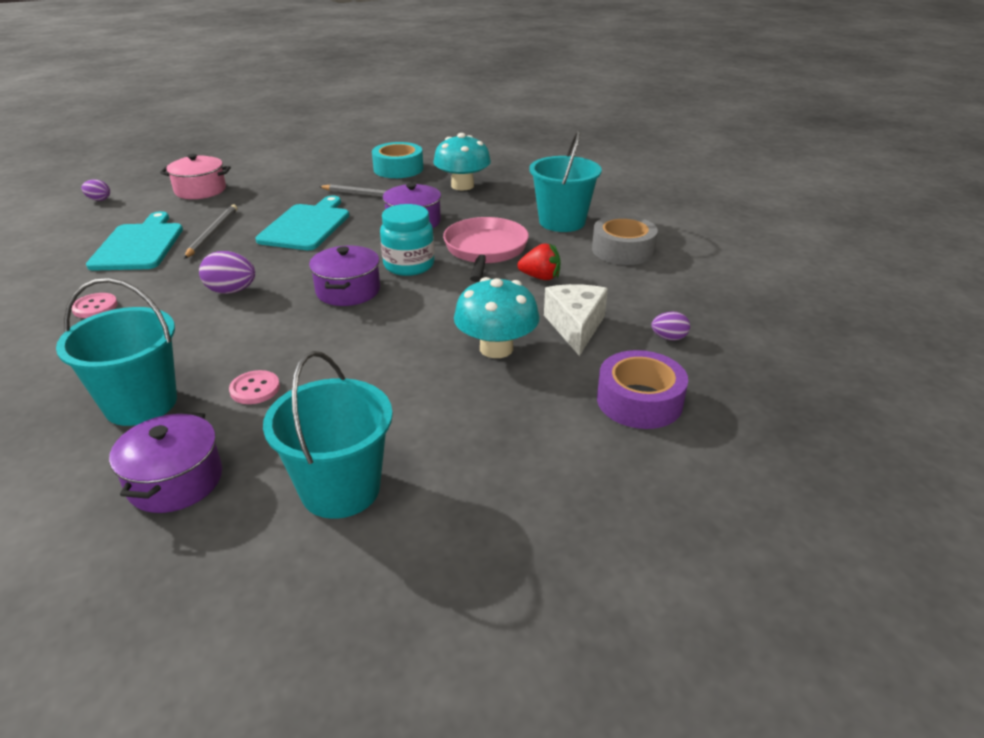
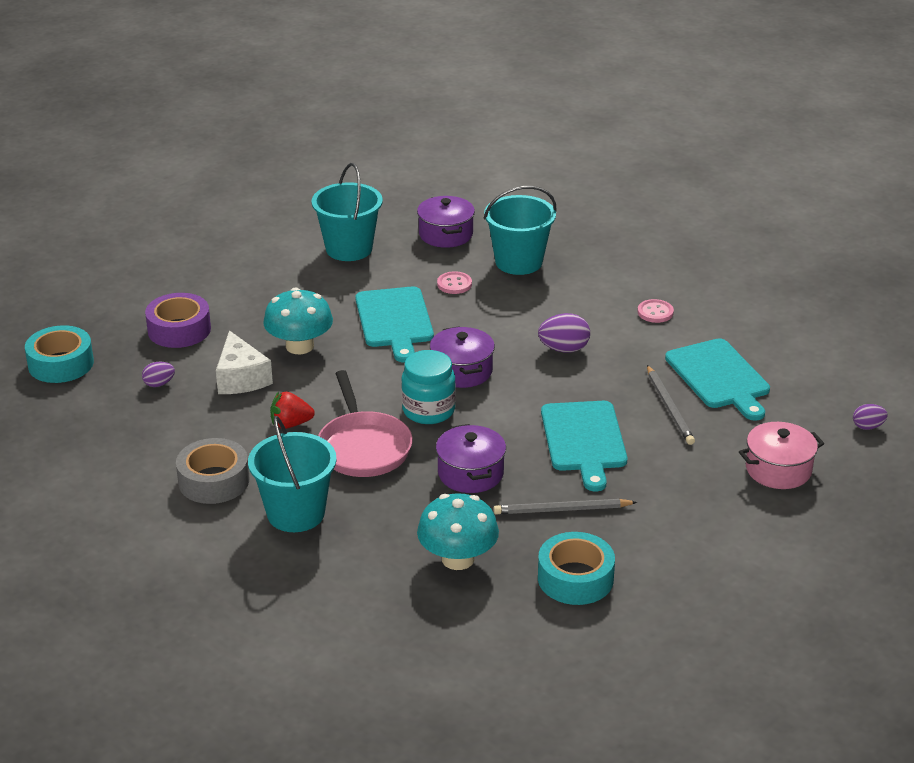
camera: 160 degrees right, 0 degrees up
none -> turquoise tape [25,325,94,383]
none -> turquoise cutting board [355,286,434,362]

